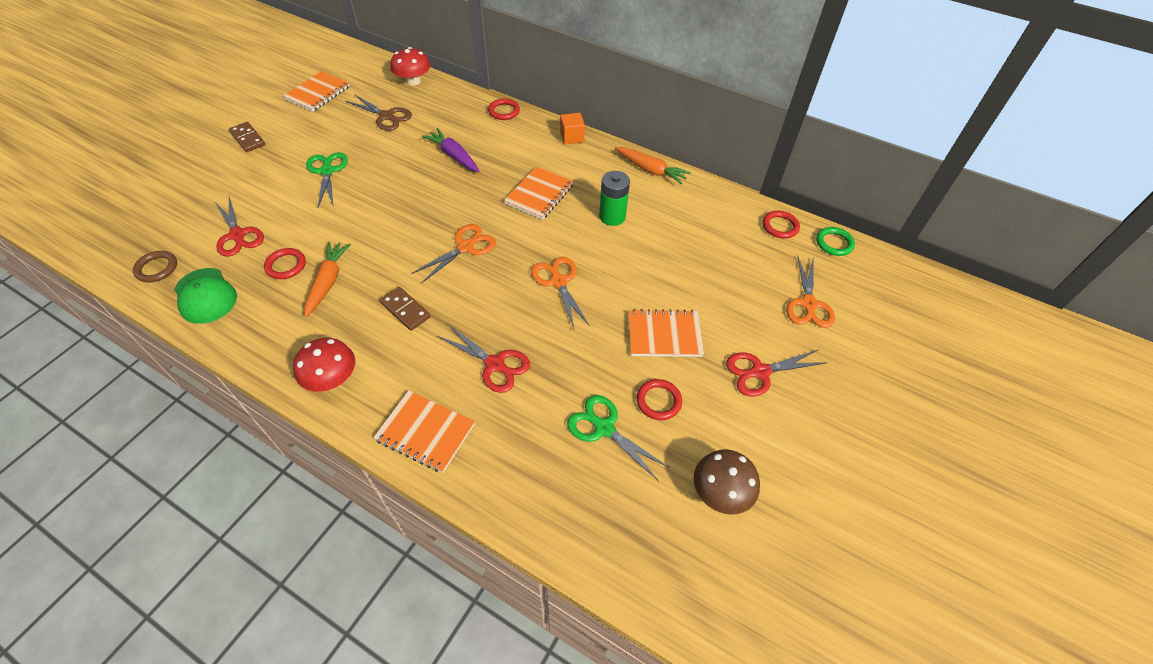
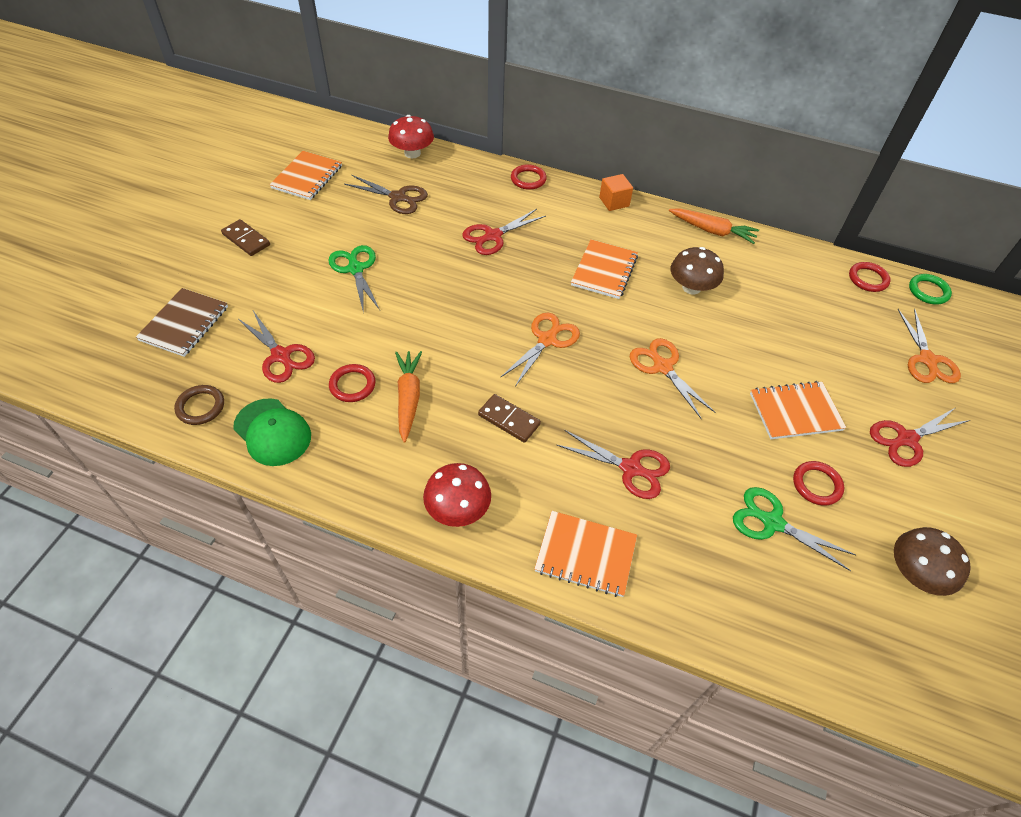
camera: 10 degrees left, 0 degrees up
purple carrot [422,128,480,172] -> red scissors [462,209,546,255]
green battery [599,171,630,226] -> brown mushroom [671,247,724,295]
none -> brown notebook [136,288,228,357]

